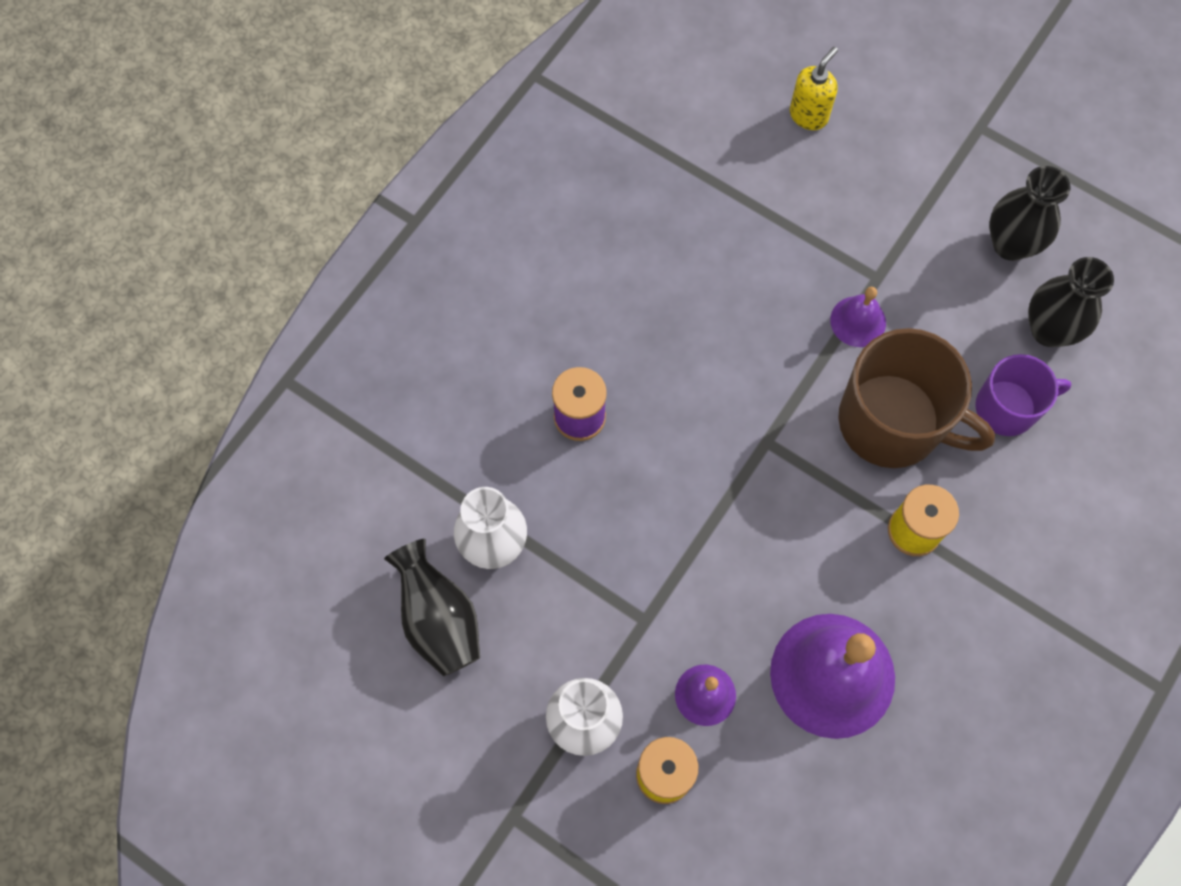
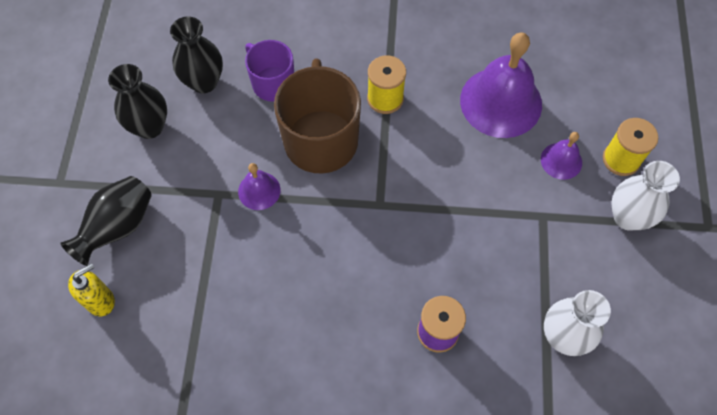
camera: 120 degrees left, 5 degrees down
black vase [384,539,480,676] -> black vase moved to [60,176,152,266]
yellow soap dispenser [790,47,838,130] -> yellow soap dispenser turned 135 degrees clockwise [68,263,115,316]

